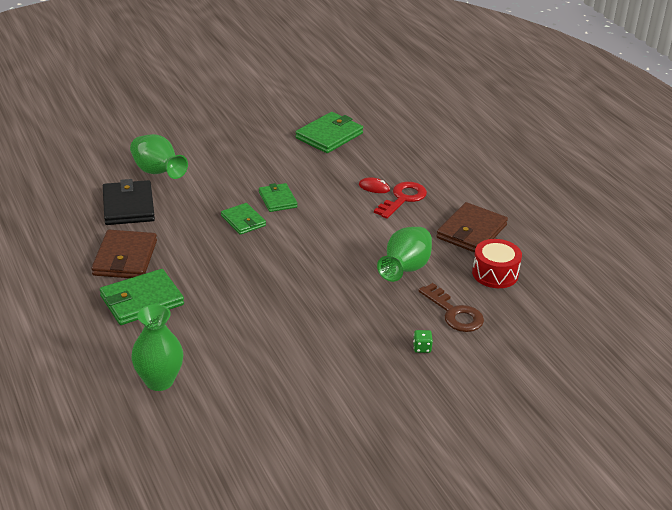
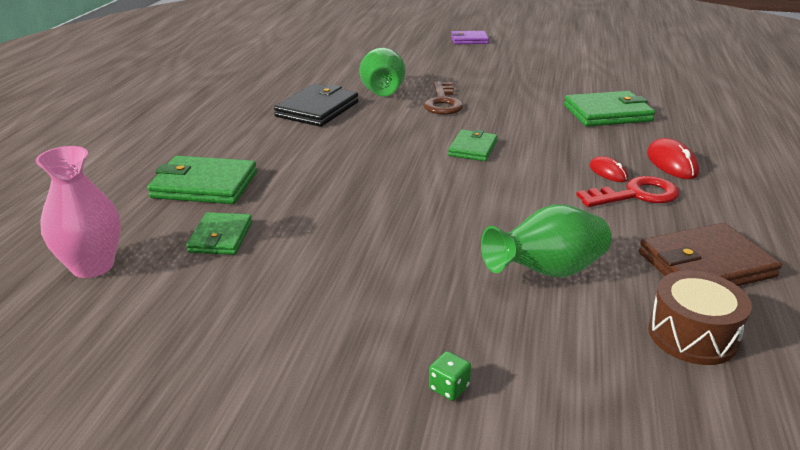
camera: 40 degrees right, 5 degrees down
brown wallet [91,230,157,278] -> none
green vase [131,304,183,391] -> pink vase [36,146,121,278]
green wallet [221,203,266,235] -> green wallet moved to [186,212,252,255]
brown key [418,283,484,332] -> brown key moved to [423,82,463,115]
red drum [472,239,522,288] -> brown drum [648,271,752,365]
none -> purple wallet [451,31,489,44]
none -> red mouse [647,138,699,179]

